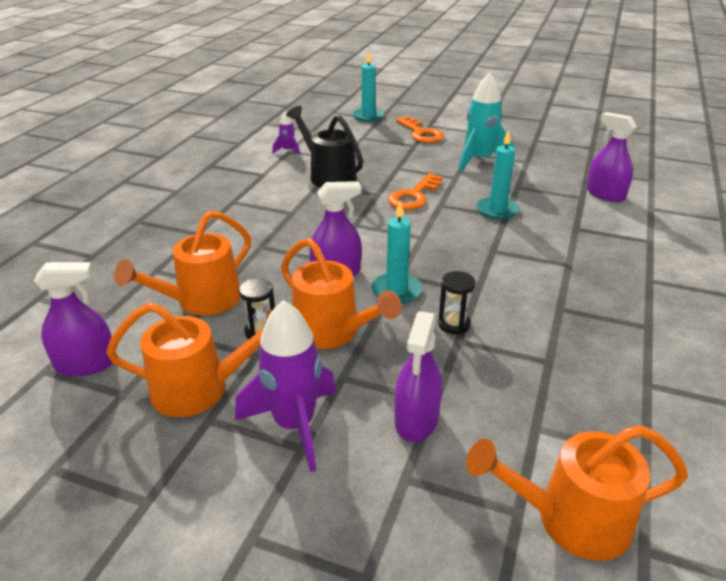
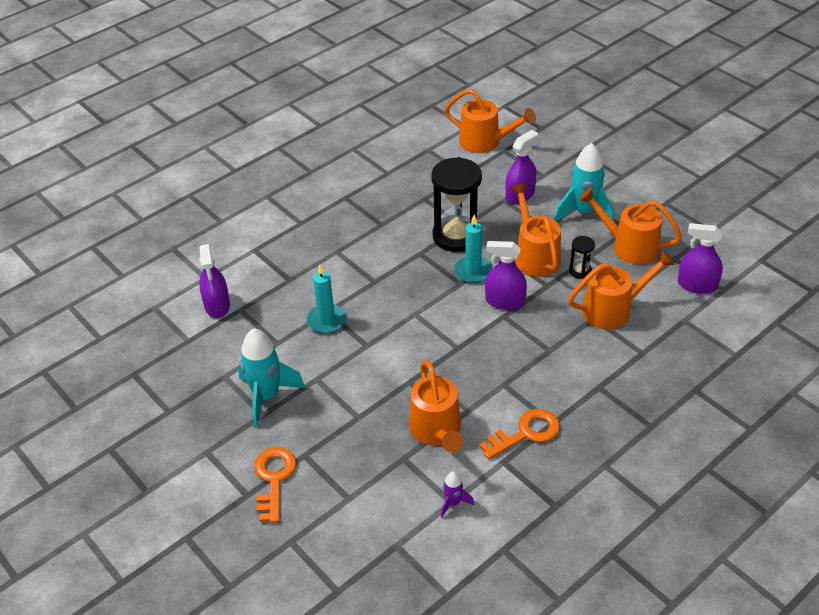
camera: 150 degrees left, 10 degrees up
purple rocket [235,300,336,472] -> turquoise rocket [554,143,614,222]
black watering can [286,106,363,188] -> orange watering can [409,360,463,453]
turquoise candle [352,51,384,122] -> none
orange key [388,173,443,210] -> orange key moved to [480,409,560,459]
black hourglass [438,271,476,334] -> black hourglass [431,157,482,252], size x2.22

